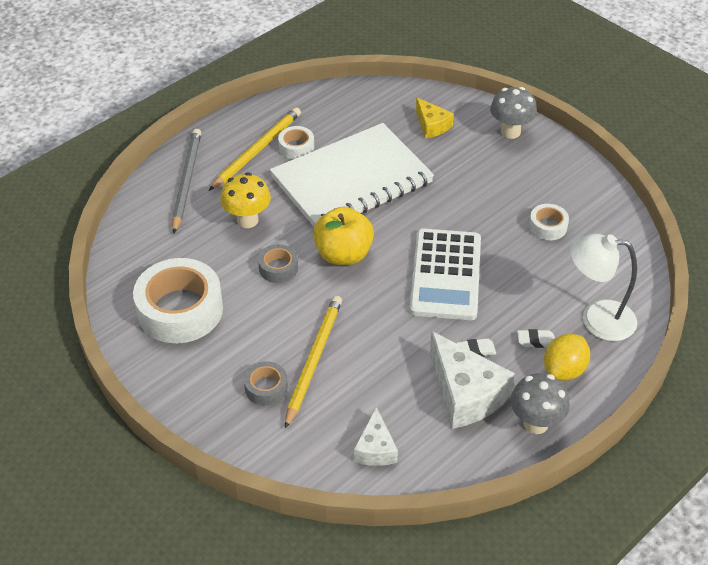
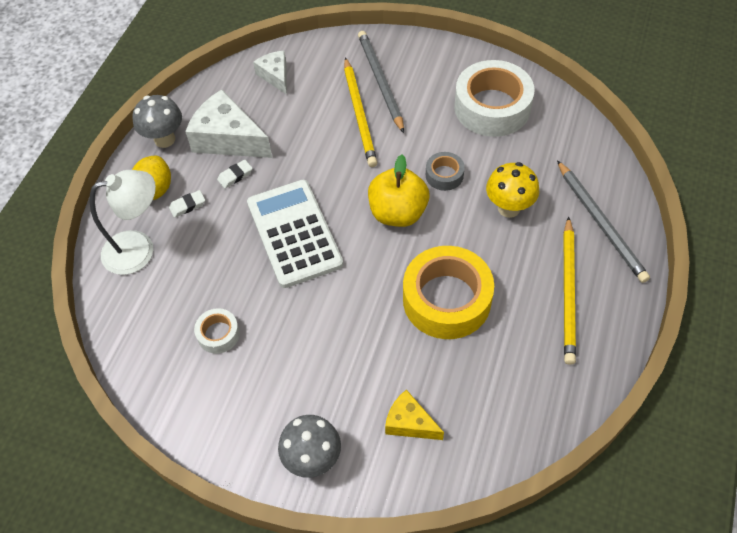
camera: 155 degrees right, 10 degrees up
grey tape [244,361,288,406] -> grey pencil [358,31,404,133]
white notebook [270,123,434,227] -> yellow tape [403,246,494,339]
white tape [278,126,314,159] -> none

